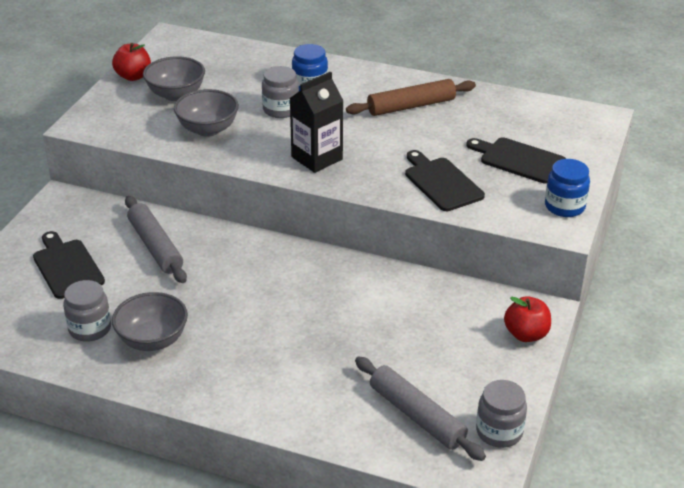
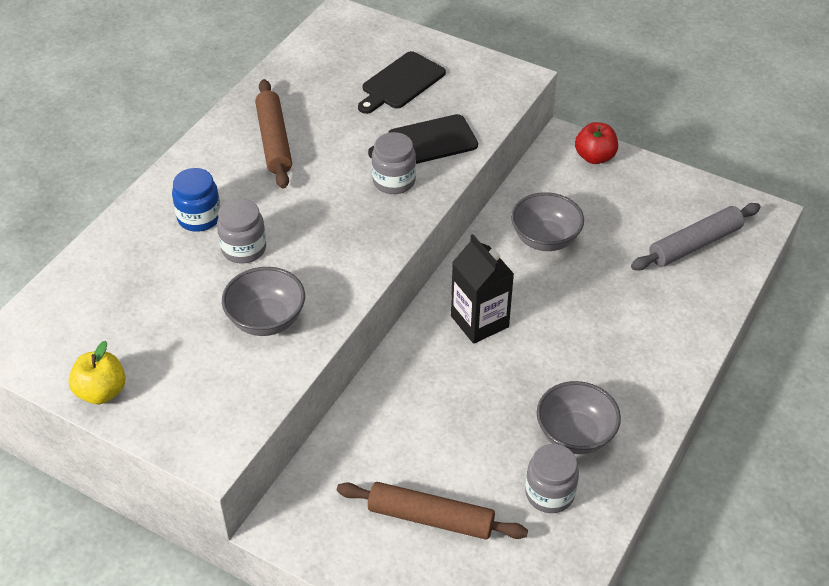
camera: 80 degrees left, 10 degrees up
black cutting board [33,231,105,299] -> brown rolling pin [337,482,528,540]
red apple [112,43,151,81] -> yellow apple [69,341,126,404]
grey rolling pin [125,196,187,283] -> none
grey bowl [143,56,205,101] -> grey bowl moved to [511,192,584,251]
black carton [290,72,343,173] -> black carton moved to [451,234,514,344]
grey jar [476,380,527,448] -> grey jar moved to [372,132,416,194]
blue jar [545,159,590,217] -> none

